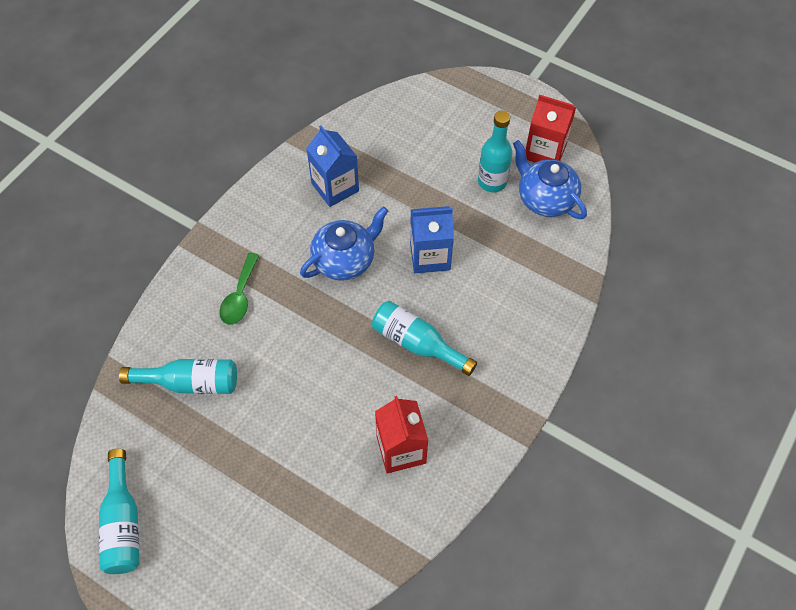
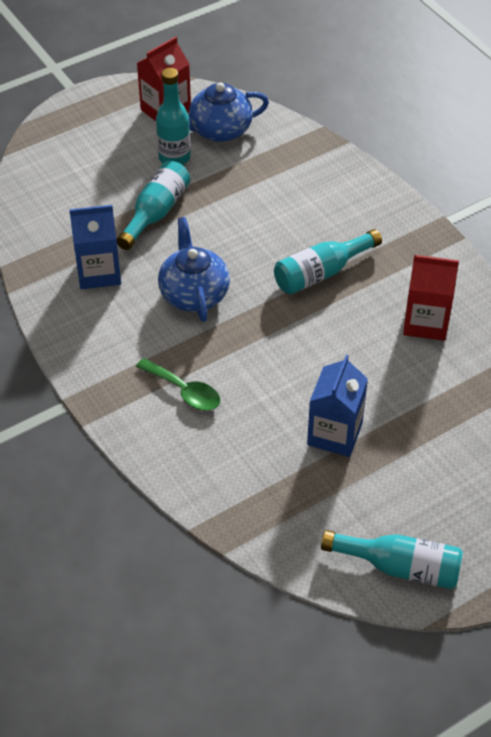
camera: 65 degrees left, 10 degrees down
turquoise bottle [119,359,237,394] -> turquoise bottle moved to [116,161,190,250]
blue carton [410,206,454,273] -> blue carton moved to [307,355,368,457]

